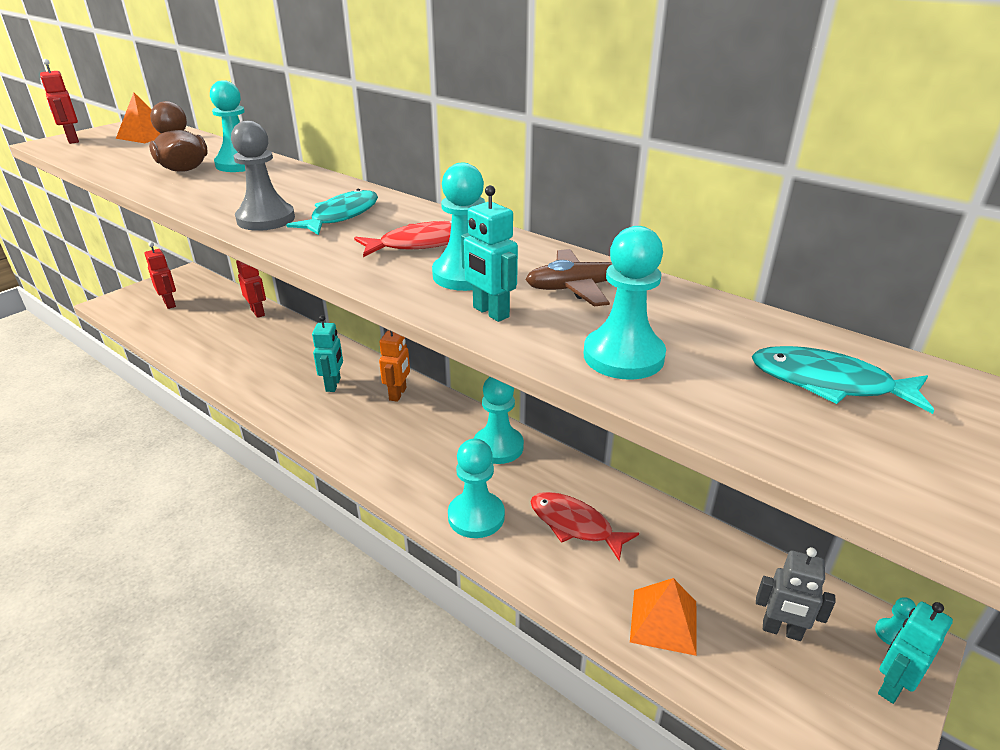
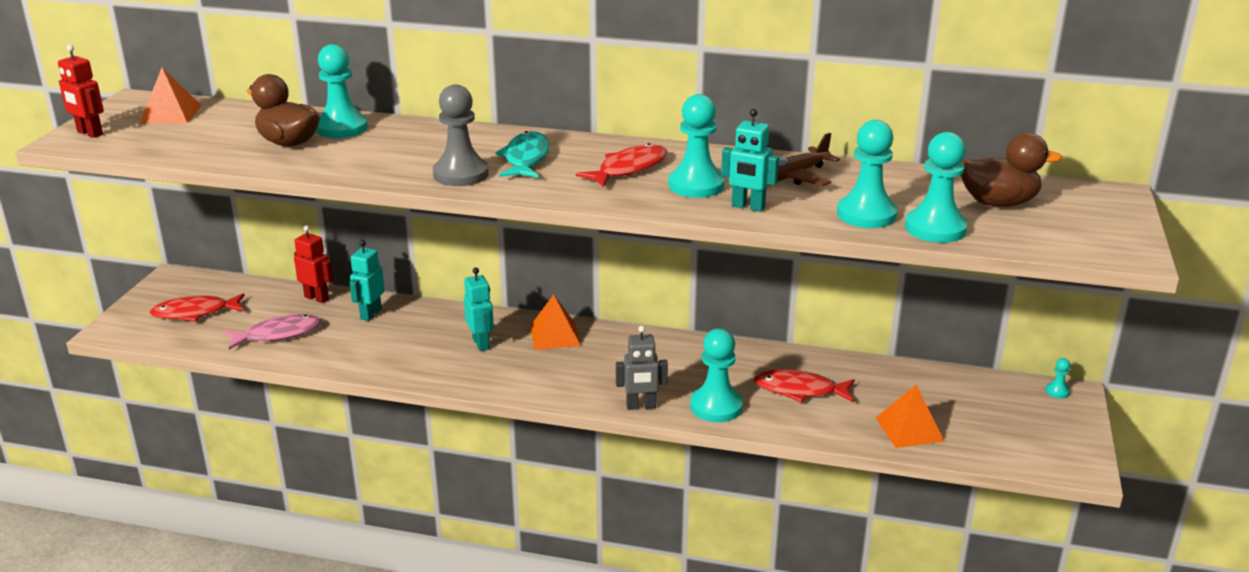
camera: 25 degrees left, 5 degrees down
red robot [145,242,176,309] -> red fish [150,293,245,322]
orange robot [379,330,410,402] -> orange pyramid [530,294,581,350]
turquoise pawn [474,377,524,464] -> turquoise pawn moved to [905,132,968,243]
turquoise fish [752,346,934,414] -> brown duck [960,132,1062,207]
grey robot [756,547,836,641] -> grey robot moved to [616,326,668,410]
turquoise robot [878,602,953,704] -> turquoise robot moved to [350,240,385,321]
none -> pink fish [225,315,322,350]

